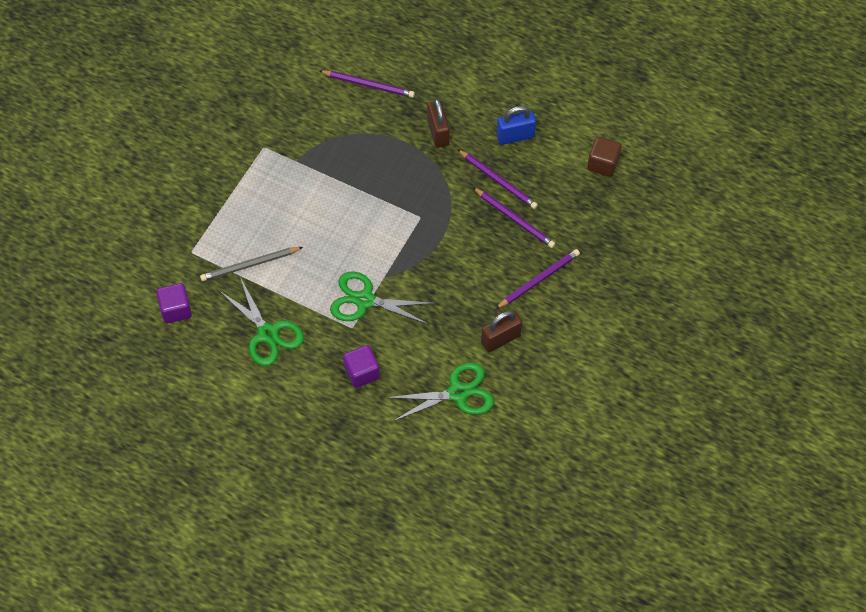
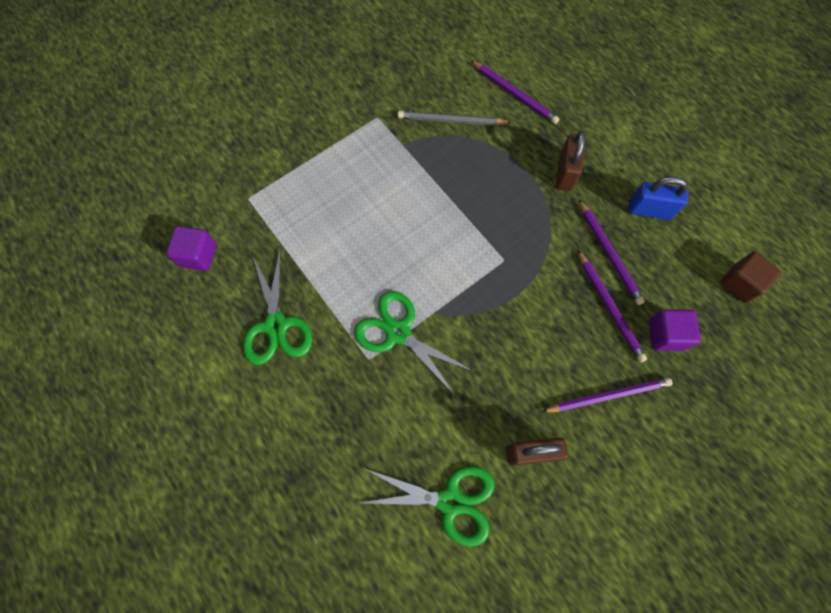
camera: 25 degrees right, 10 degrees up
grey pencil [200,247,303,281] -> grey pencil moved to [398,111,511,126]
purple cube [343,345,380,388] -> purple cube moved to [649,309,701,351]

